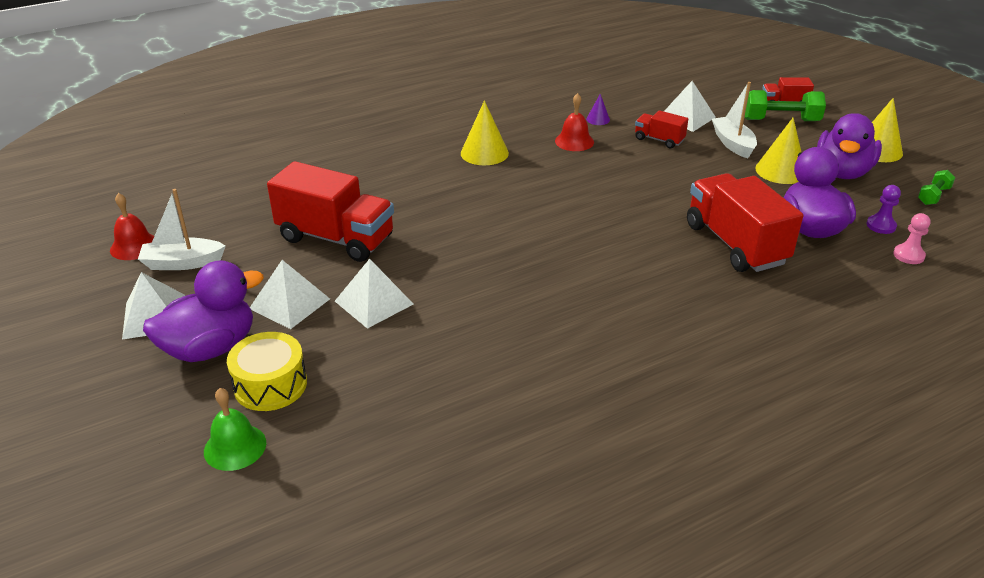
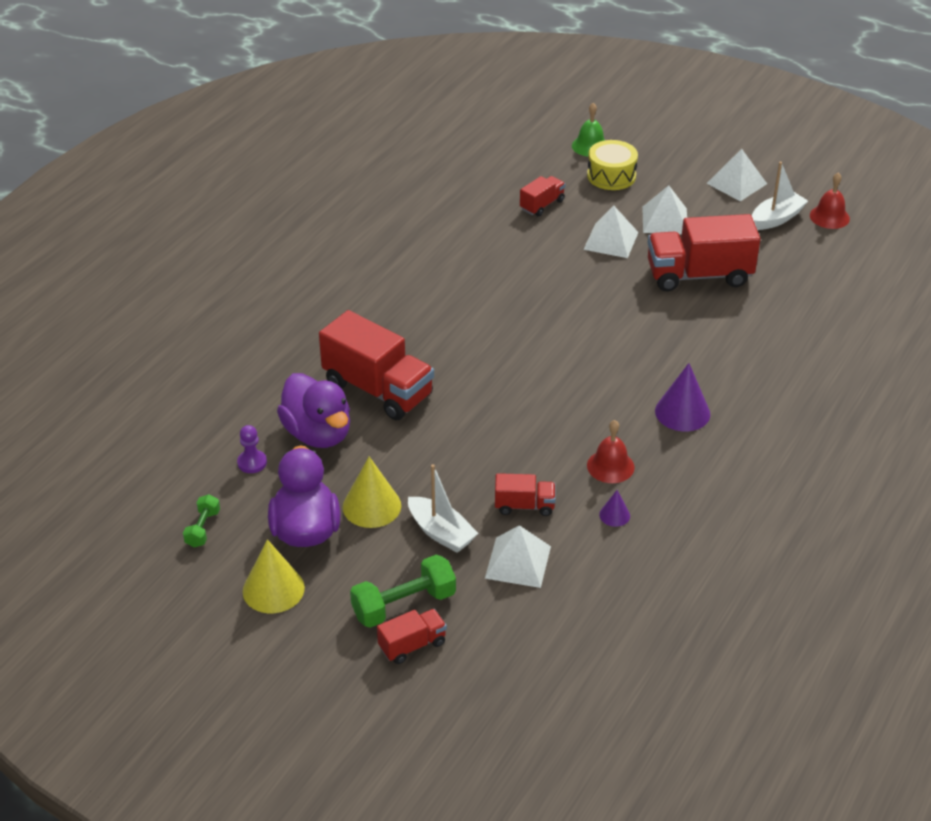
camera: 150 degrees right, 5 degrees up
purple duck [143,260,264,362] -> none
yellow cone [461,100,509,165] -> purple cone [655,363,710,432]
pink pawn [893,213,930,264] -> none
none -> red truck [520,176,565,217]

